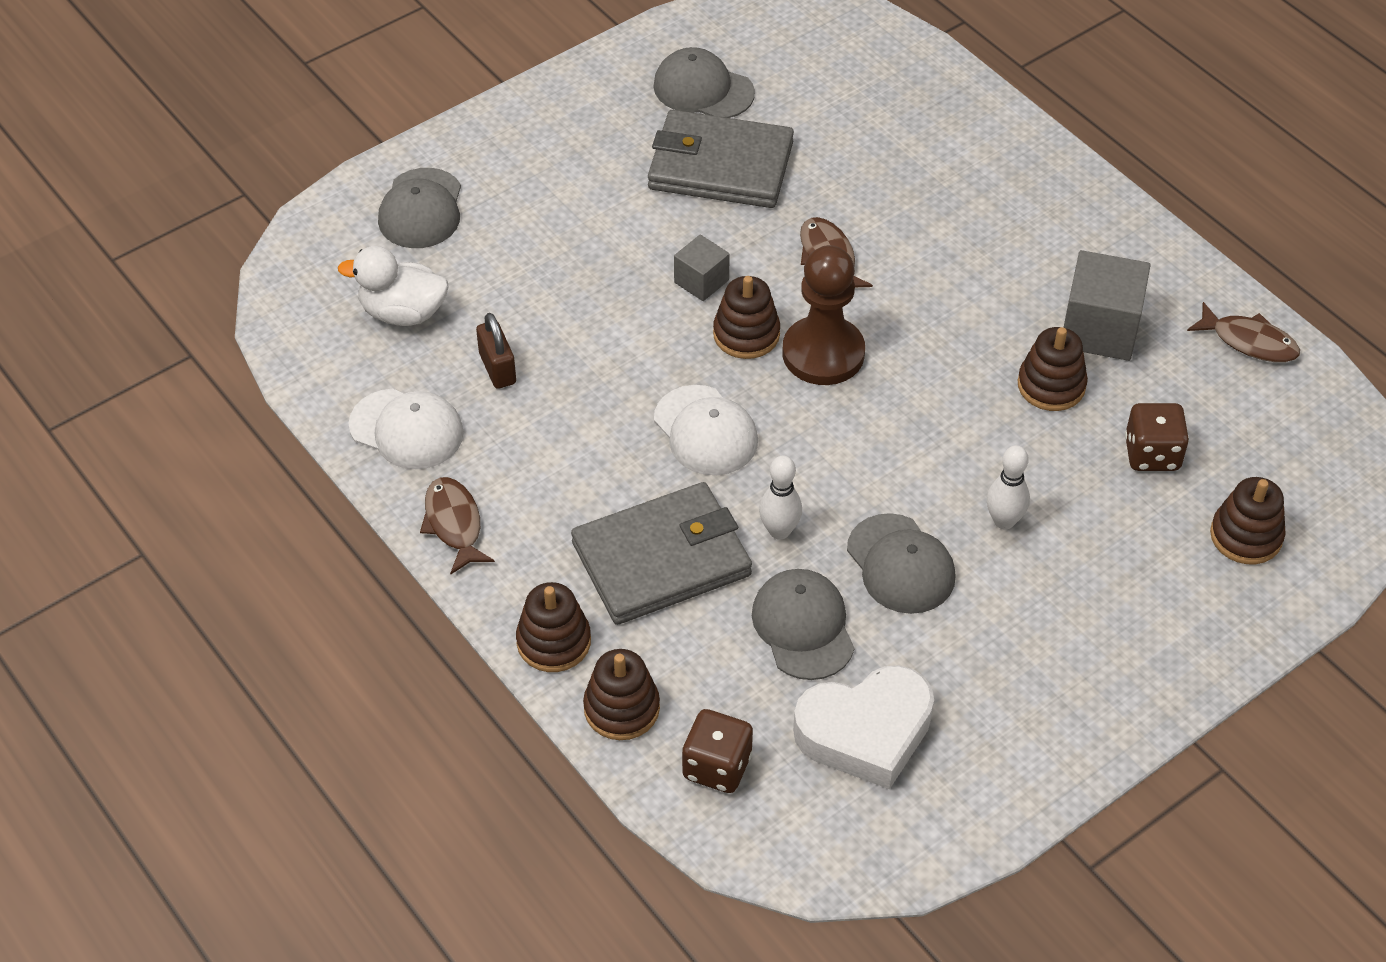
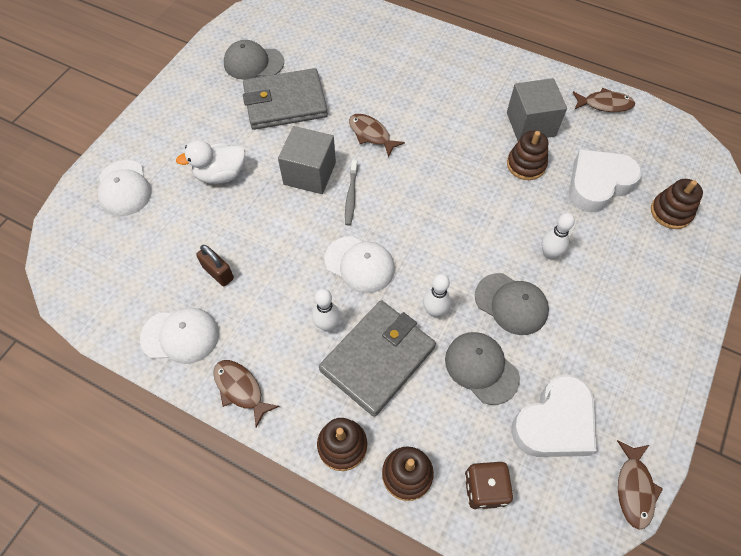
camera: 25 degrees left, 10 degrees up
white duck [338,246,448,326] -> white duck moved to [176,140,245,184]
grey cap [378,168,461,248] -> white cap [98,160,152,216]
grey cube [674,234,730,301] -> grey cube [278,126,336,194], size x1.75
brown stacking toy [713,276,780,359] -> grey toothbrush [345,160,358,226]
brown pawn [782,245,865,385] -> none
brown dice [1125,403,1189,471] -> white heart [569,149,642,212]
none -> white bowling pin [312,289,340,331]
none -> brown fish [617,440,663,530]

